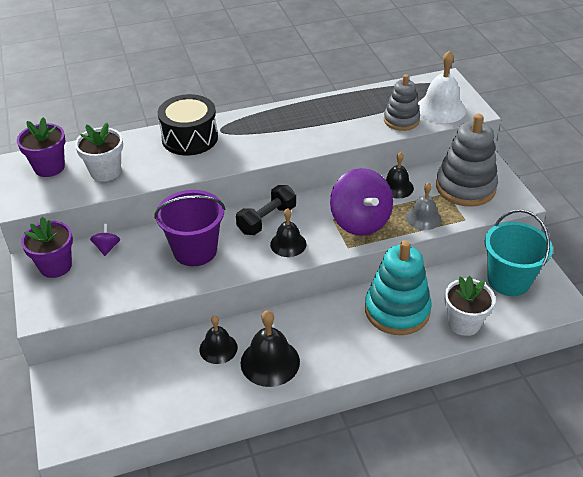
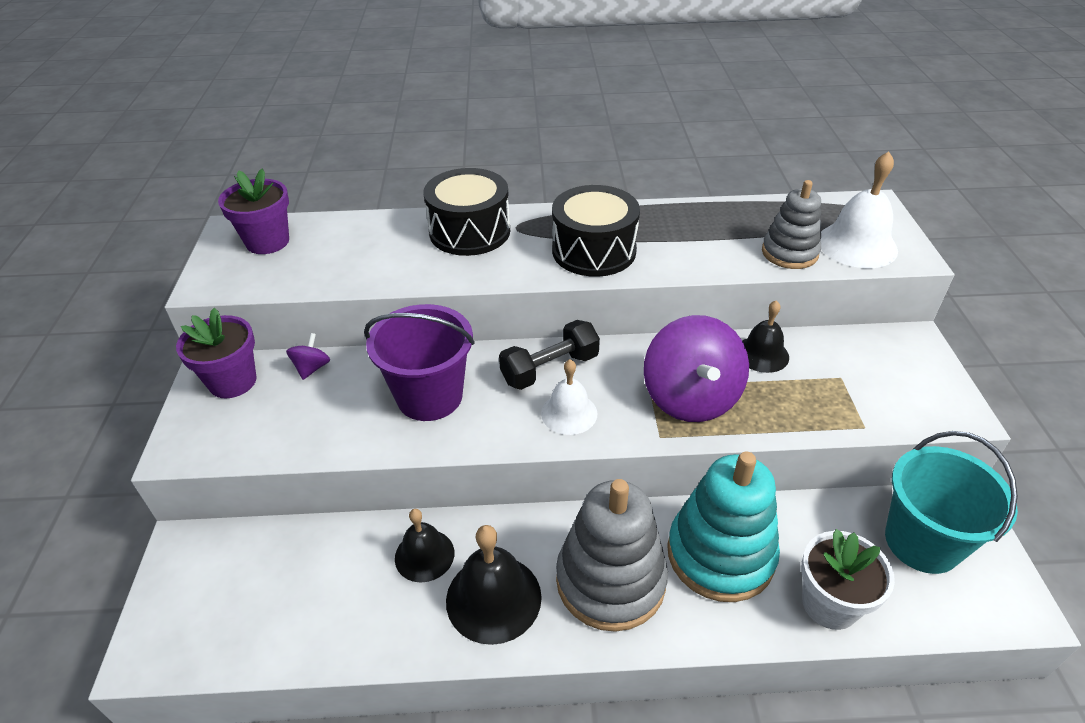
camera: 15 degrees right, 0 degrees up
white flower pot [75,123,123,182] -> none
black bell [270,208,306,257] -> white bell [541,359,597,435]
grey bell [406,182,441,230] -> none
grey stacking toy [436,114,498,207] -> grey stacking toy moved to [556,479,668,632]
none -> black drum [552,185,640,277]

